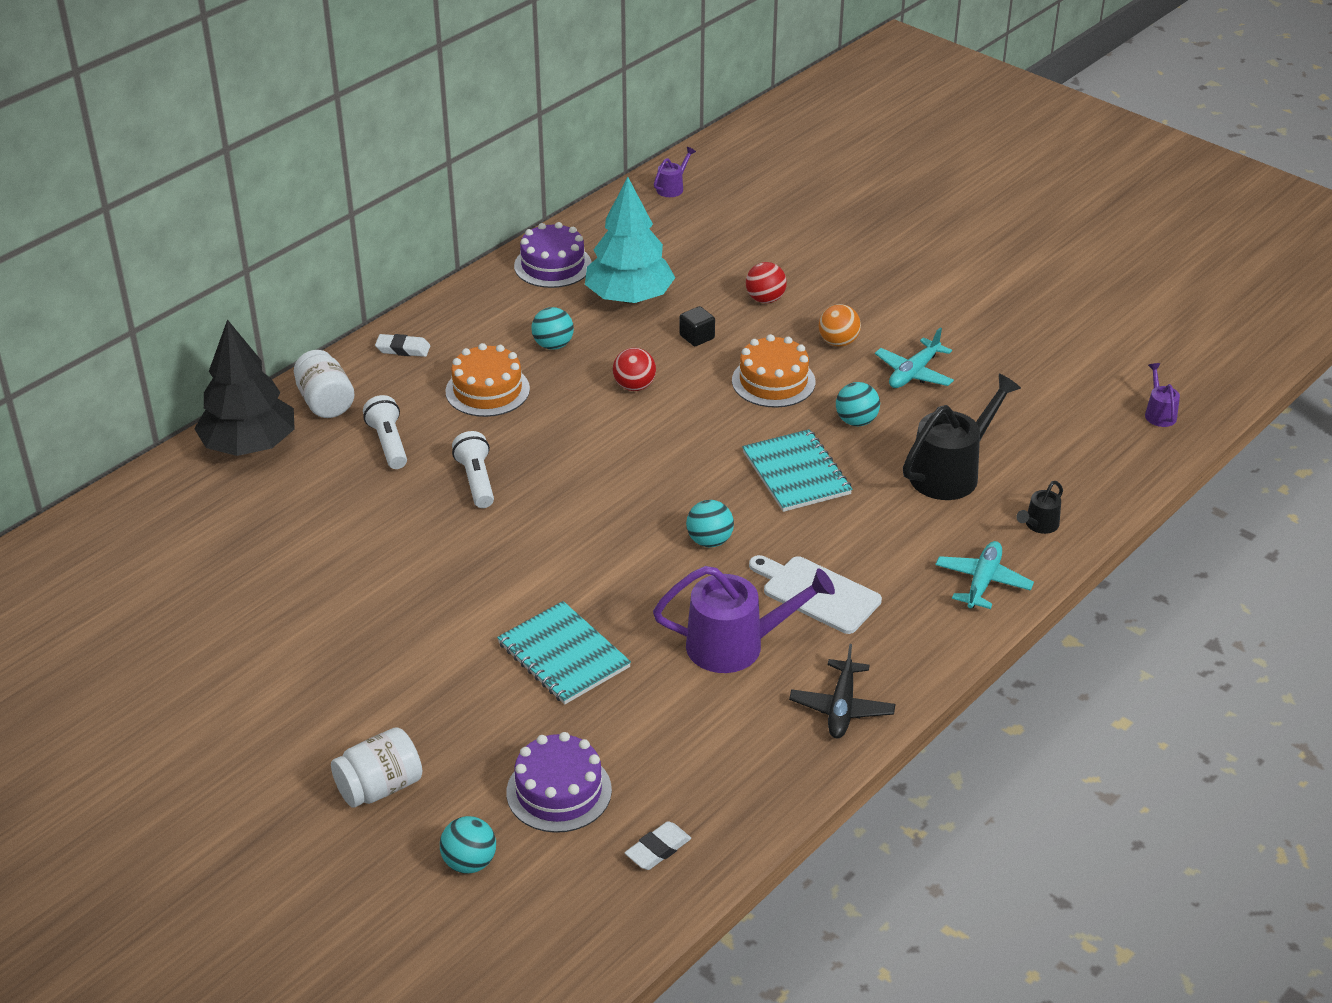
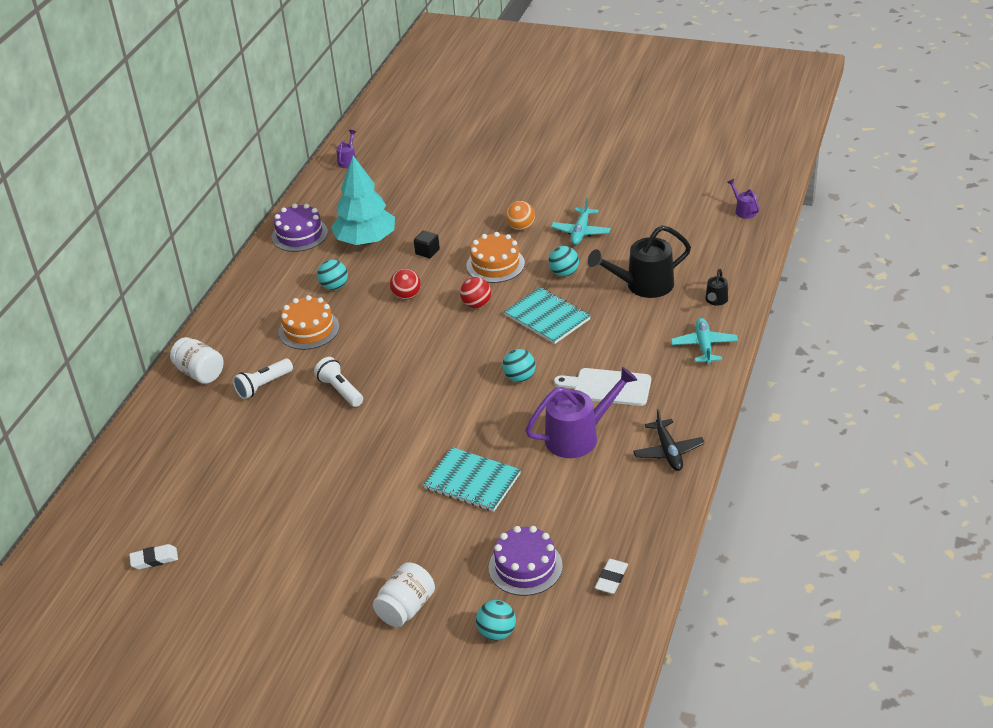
camera: 20 degrees left, 0 degrees up
black tree [194,319,295,456] -> none
white flashlight [363,395,407,469] -> white flashlight turned 90 degrees counterclockwise [233,358,293,399]
white eraser [375,334,430,357] -> white eraser moved to [129,544,178,569]
red ball [746,262,787,303] -> red ball moved to [460,277,491,308]
black watering can [903,373,1021,500] -> black watering can turned 135 degrees counterclockwise [588,225,691,298]

